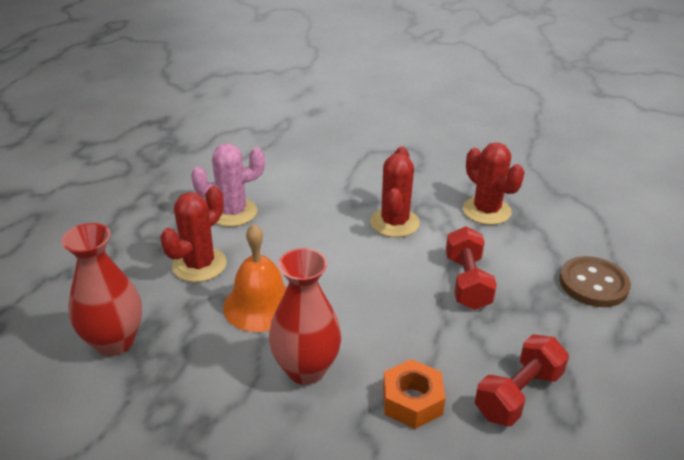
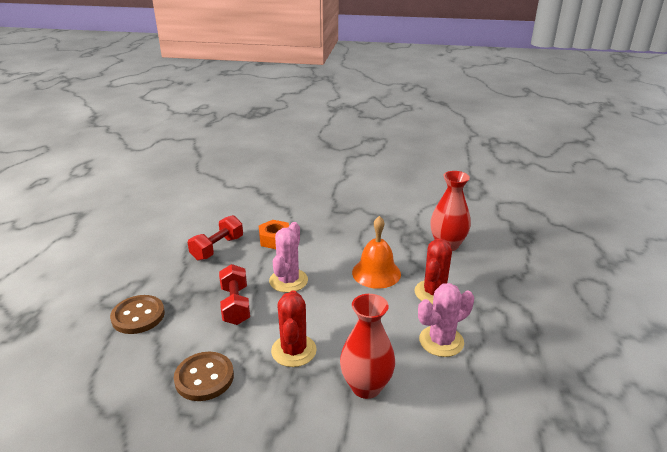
camera: 170 degrees right, 5 degrees down
red vase [269,248,342,385] -> red vase moved to [340,294,395,399]
red cactus [463,142,525,225] -> brown button [174,352,234,401]
none -> pink cactus [269,222,308,293]

